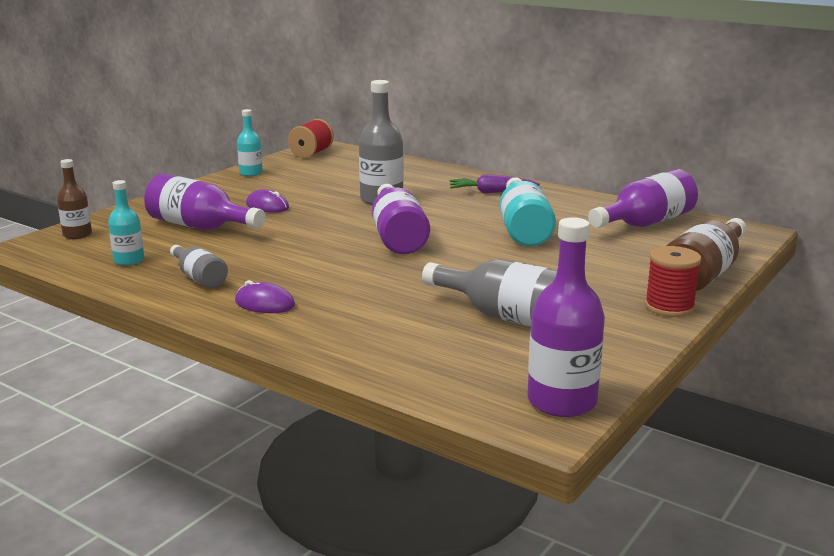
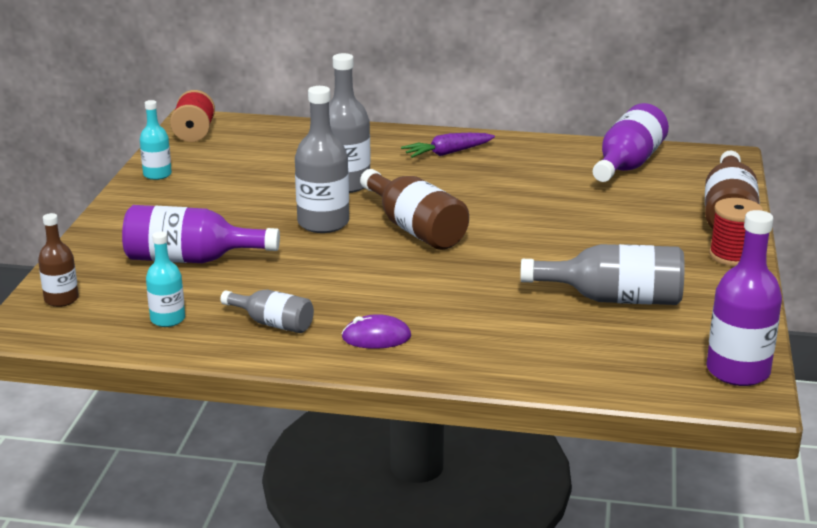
camera: 25 degrees left, 5 degrees up
purple mouse [246,189,289,213] -> none
purple bottle [372,184,430,254] -> brown bottle [360,169,469,250]
turquoise bottle [499,177,556,246] -> none
none -> grey bottle [295,86,349,233]

